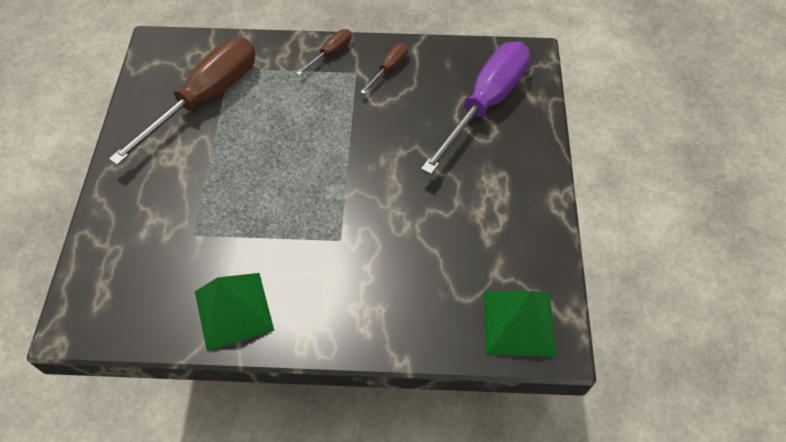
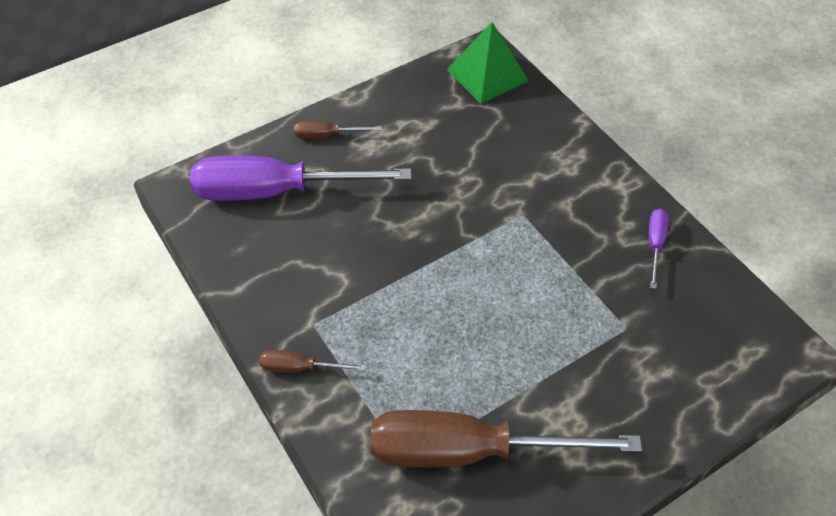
camera: 125 degrees left, 5 degrees down
green pyramid [195,273,274,351] -> purple screwdriver [649,209,669,289]
brown screwdriver [361,43,408,94] -> brown screwdriver moved to [294,121,382,139]

